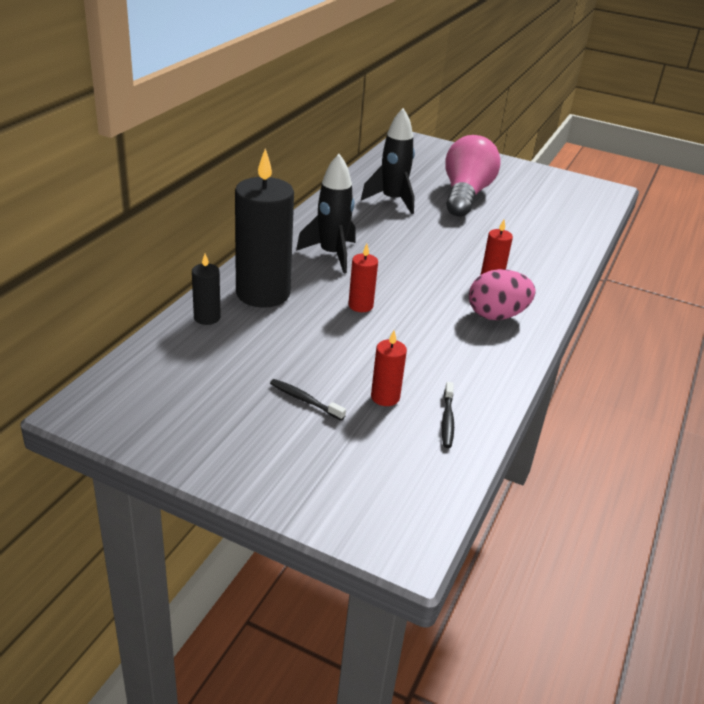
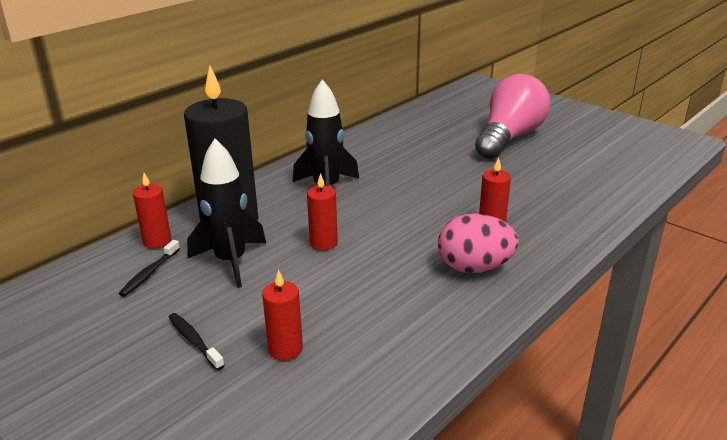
camera: 20 degrees right, 5 degrees down
black candle [192,254,221,325] -> red candle [133,173,171,249]
black rocket [361,108,415,214] -> black rocket moved to [187,139,266,288]
black toothbrush [442,382,454,448] -> black toothbrush moved to [119,240,180,297]

